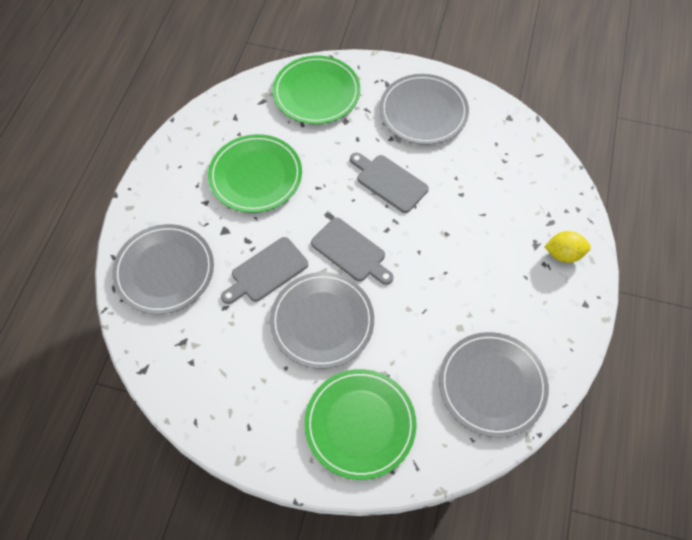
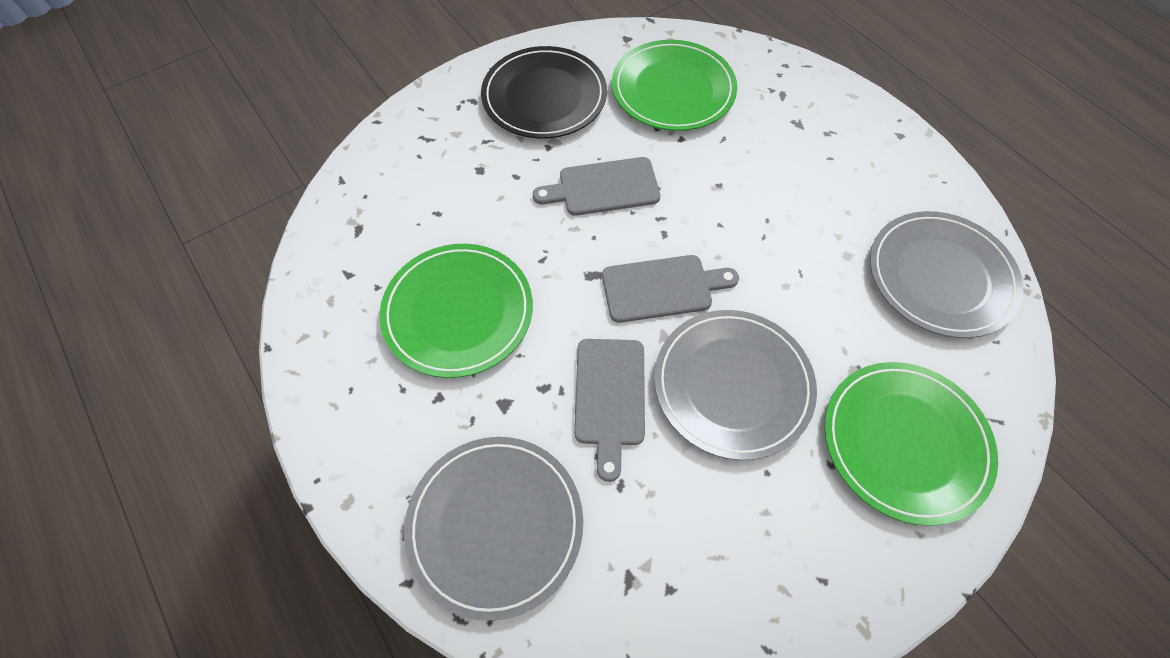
camera: 50 degrees left, 0 degrees up
green plate [273,56,360,124] -> green plate moved to [612,40,737,131]
grey plate [380,74,469,145] -> black plate [481,46,607,139]
yellow lemon [544,231,591,263] -> none

